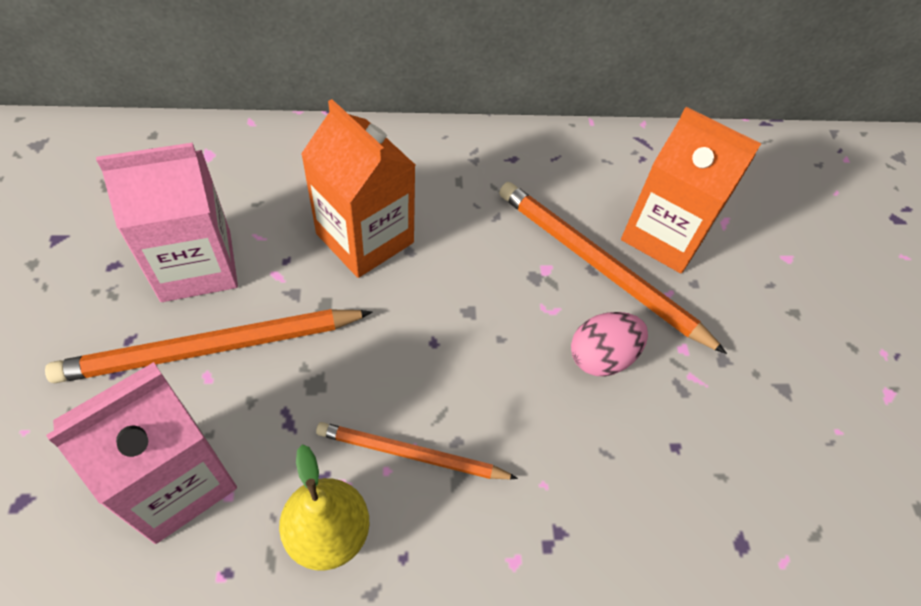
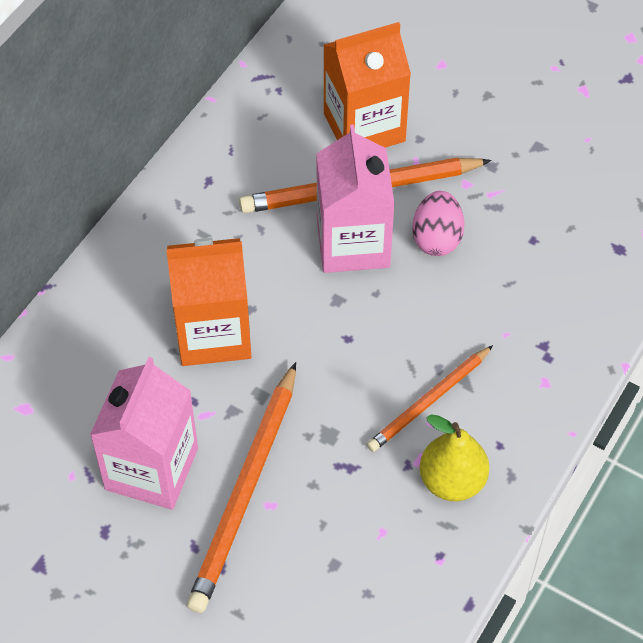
camera: 50 degrees left, 0 degrees up
pink carton [46,362,237,544] -> pink carton moved to [316,124,395,273]

